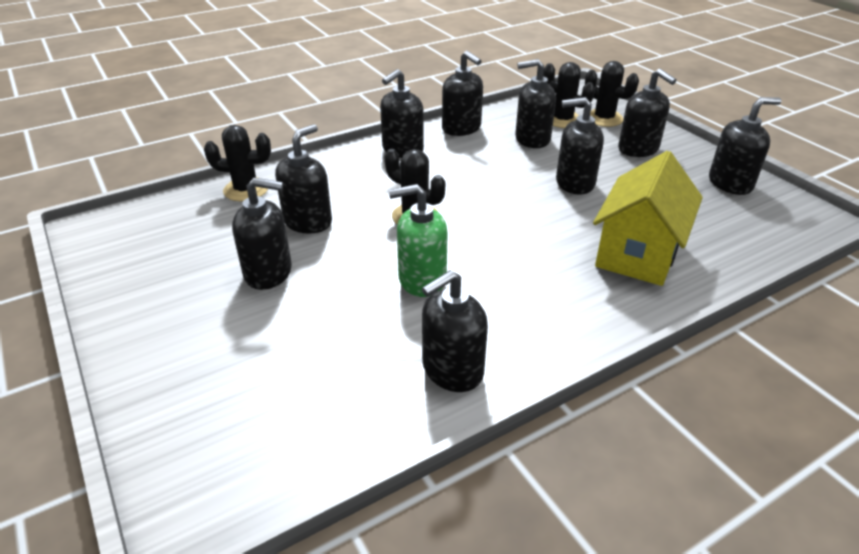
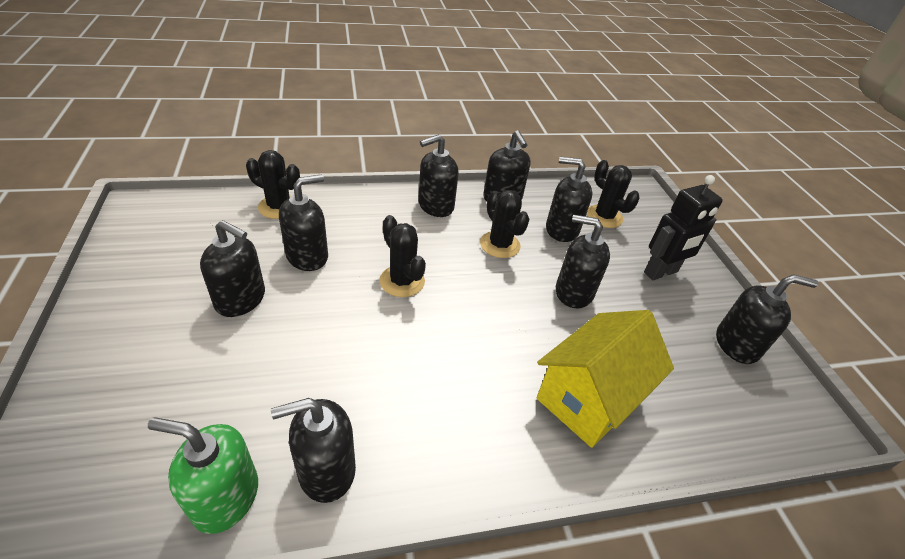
camera: 15 degrees right, 5 degrees up
green soap dispenser [388,184,448,297] -> green soap dispenser moved to [148,417,258,534]
black cactus [585,61,639,127] -> black cactus moved to [480,190,529,258]
black soap dispenser [618,69,677,157] -> black robot [644,175,723,280]

